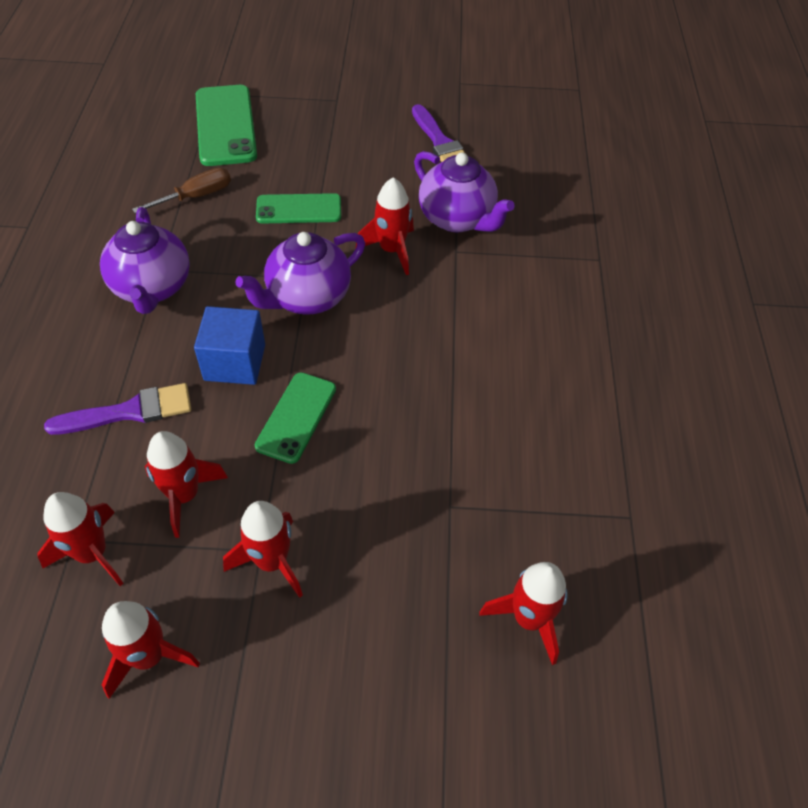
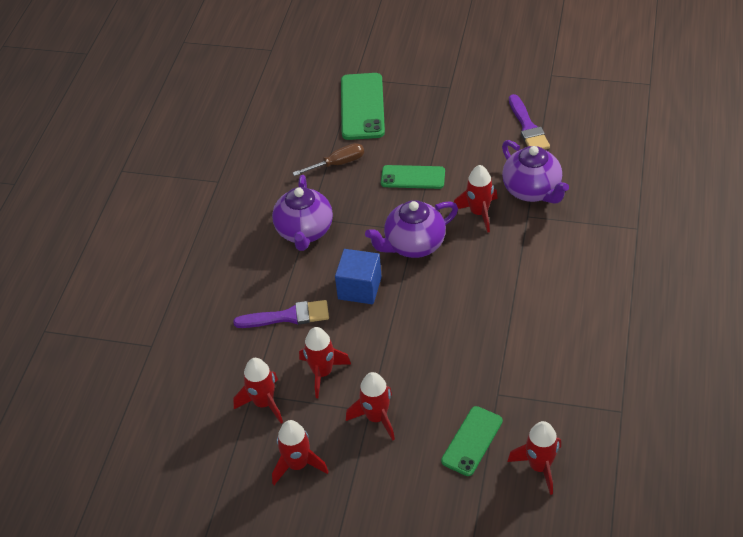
camera: 15 degrees right, 5 degrees down
green phone [255,372,336,464] -> green phone moved to [441,406,503,476]

